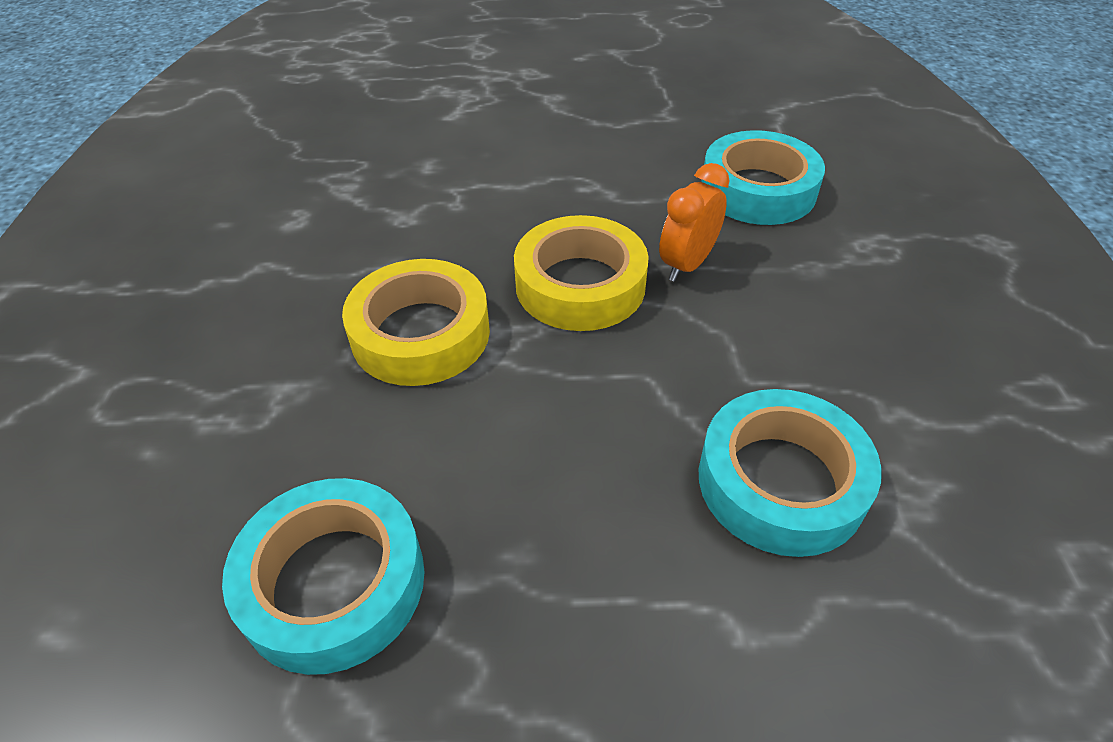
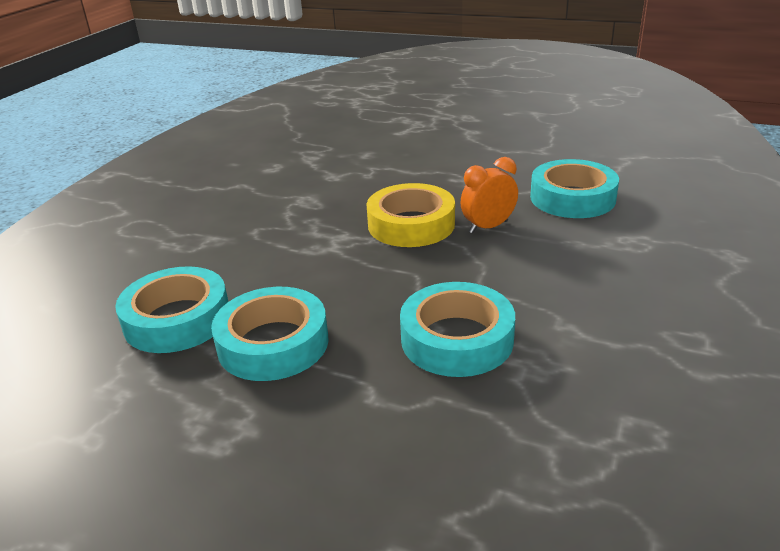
camera: 25 degrees right, 15 degrees down
yellow tape [342,259,490,386] -> none
none -> turquoise tape [211,287,329,381]

